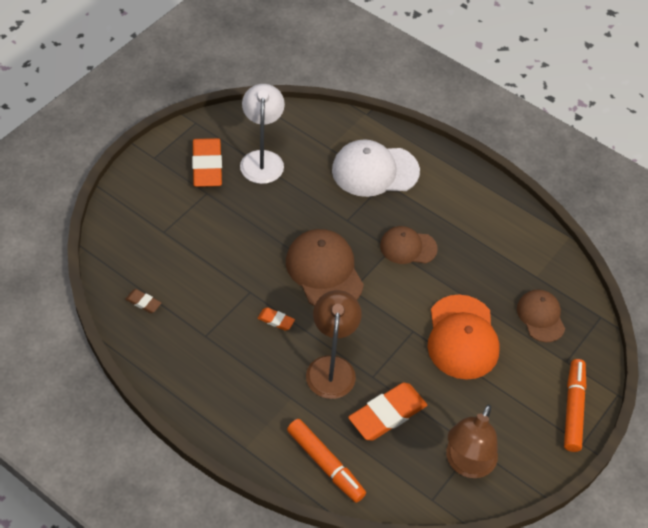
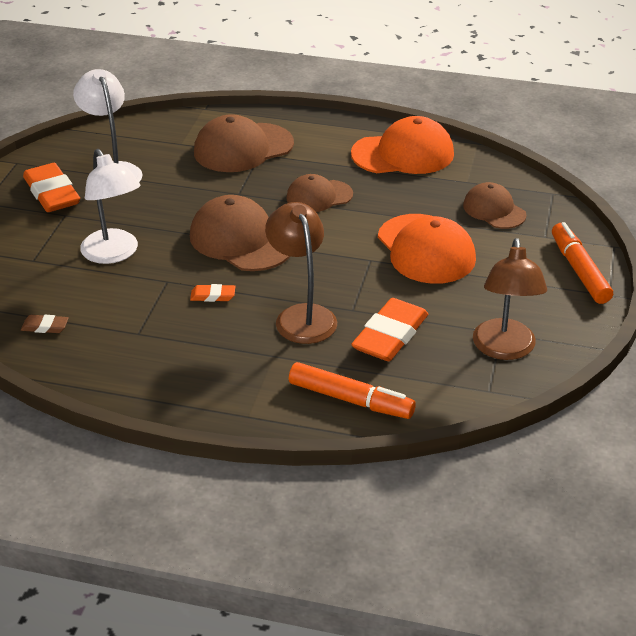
camera: 20 degrees left, 15 degrees down
white cap [332,139,420,197] -> brown cap [194,114,294,172]
none -> white lamp [80,149,140,264]
none -> orange cap [351,116,454,174]

